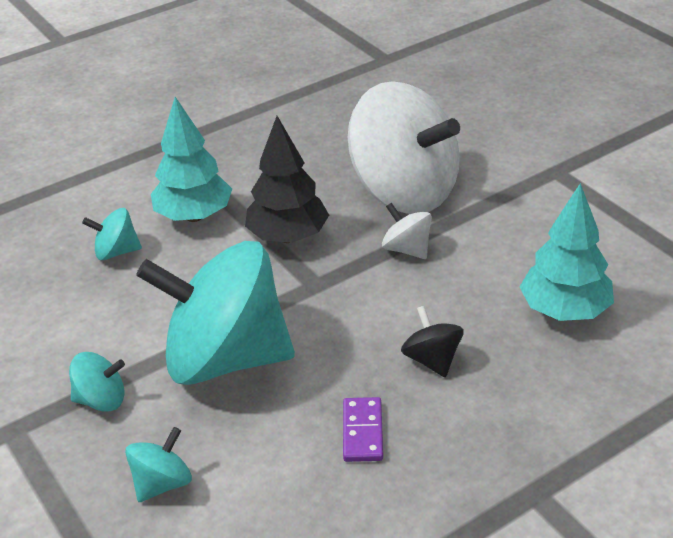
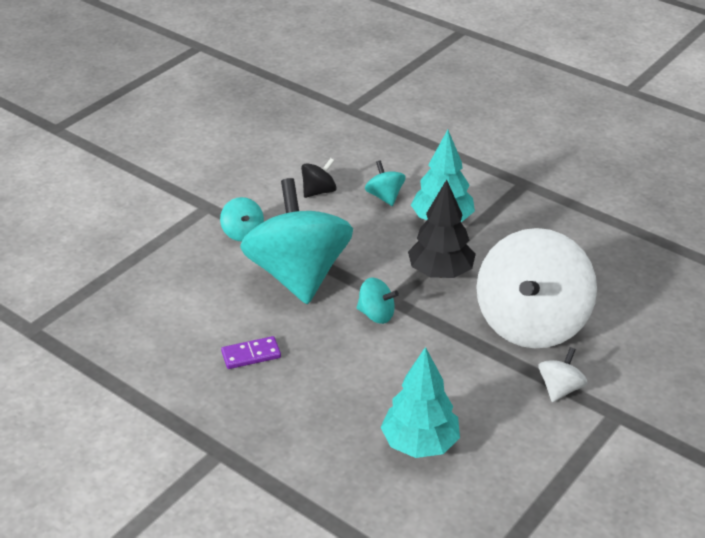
camera: 70 degrees right, 0 degrees up
turquoise spinning top [125,427,192,502] -> turquoise spinning top moved to [357,278,399,324]
white spinning top [382,203,432,259] -> white spinning top moved to [539,347,588,402]
black spinning top [401,306,464,377] -> black spinning top moved to [301,158,337,198]

